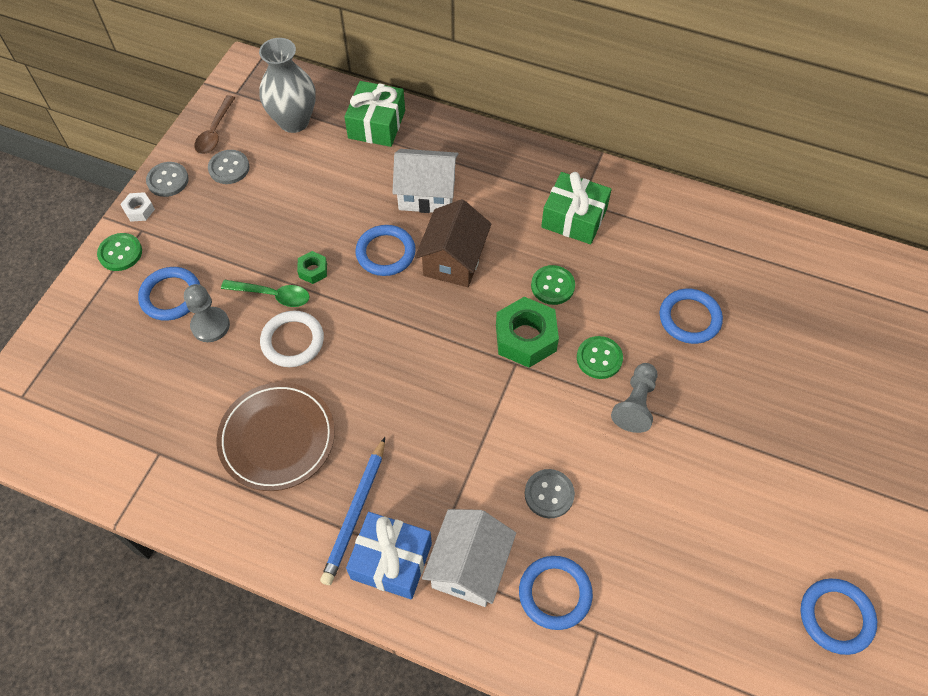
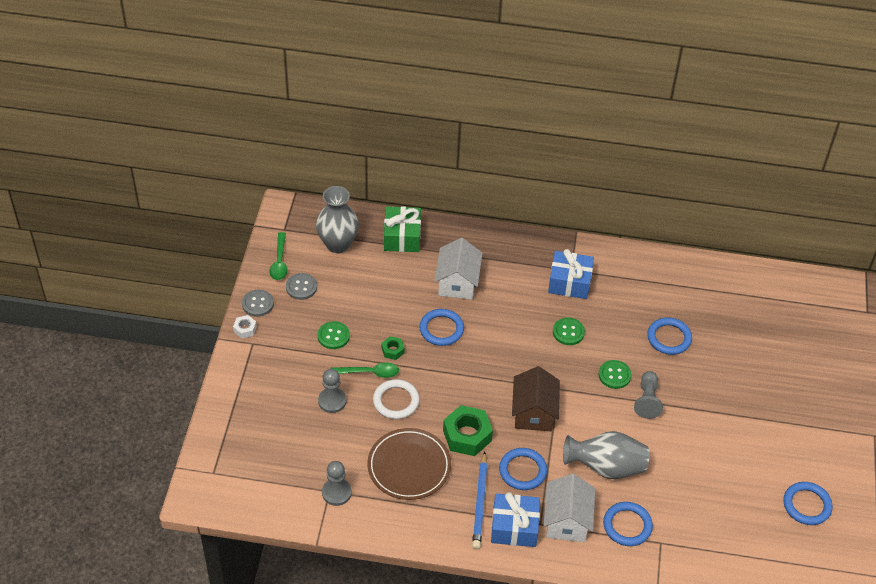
camera: 15 degrees left, 10 degrees down
green button [97,233,142,271] -> green button moved to [317,321,350,349]
blue ring [138,267,200,321] -> blue ring moved to [499,448,547,490]
brown spoon [194,95,235,154] -> green spoon [269,232,287,280]
white house [392,149,458,213] -> white house turned 75 degrees counterclockwise [434,238,482,300]
brown house [415,199,491,287] -> brown house moved to [512,366,560,431]
green nut [496,297,559,368] -> green nut moved to [443,405,493,456]
grey button [525,469,575,518] -> grey vase [563,431,649,479]
green gift [541,172,612,244] -> blue gift [548,249,594,299]
none -> grey pawn [322,461,352,506]

